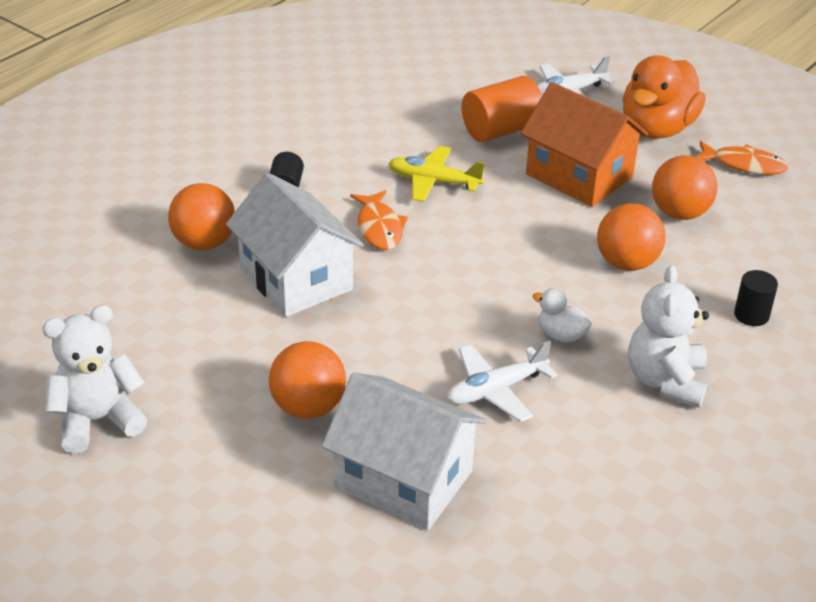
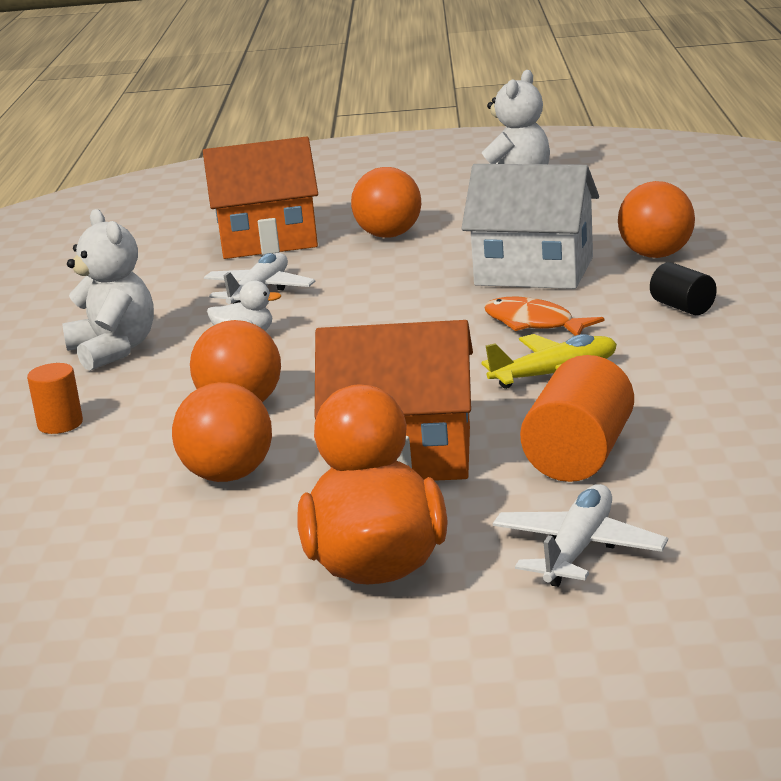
camera: 145 degrees right, 15 degrees down
white house [321,372,487,530] -> orange house [203,136,318,259]
orange fish [697,141,788,175] -> none
black cylinder [734,270,778,326] -> orange cylinder [27,363,83,434]

